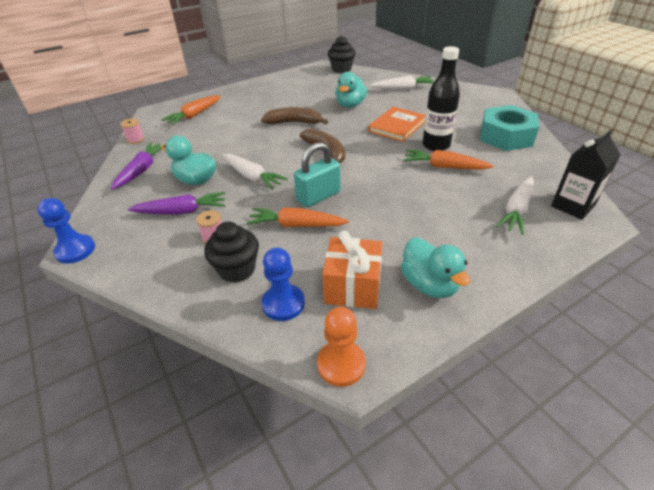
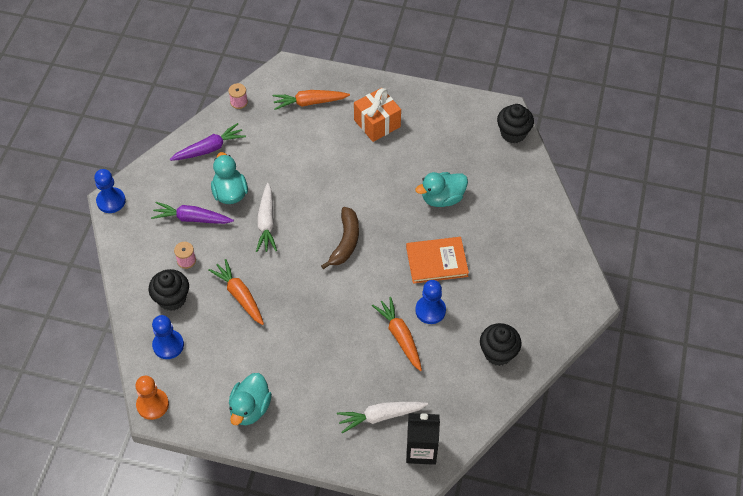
camera: 45 degrees right, 15 degrees up
purple carrot [128,192,225,215] -> purple carrot turned 150 degrees clockwise [151,202,234,224]
brown banana [261,107,328,124] -> none
turquoise padlock [294,142,341,207] -> none
orange gift [322,231,382,309] -> orange gift moved to [354,88,401,142]
white carrot [370,75,434,90] -> none
black bottle [422,46,460,151] -> blue pawn [415,280,446,324]
turquoise nut [480,105,539,151] -> black cupcake [480,323,522,366]

